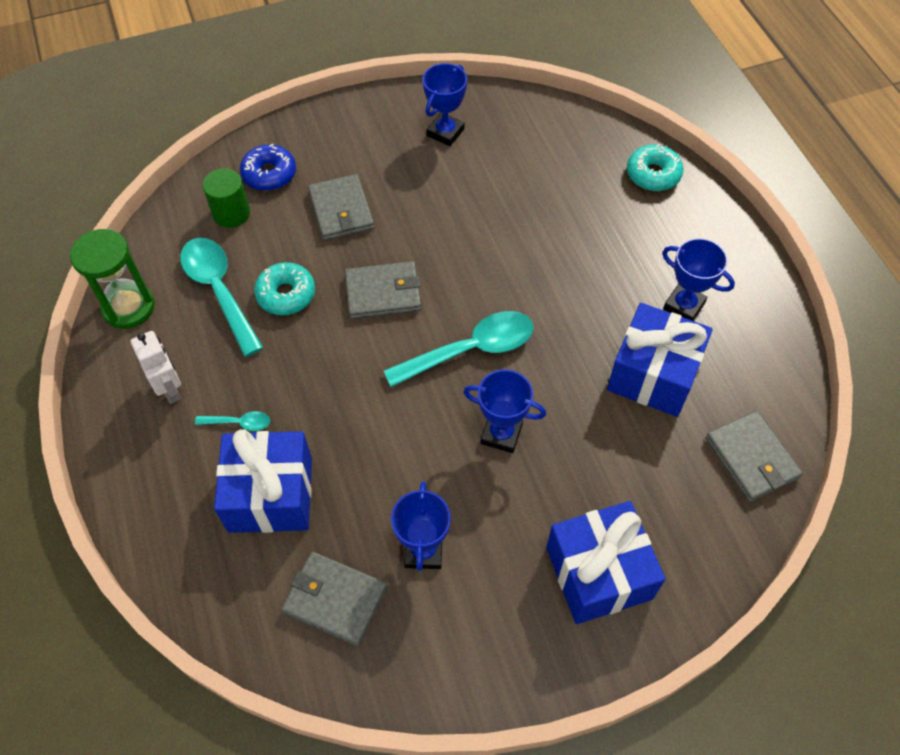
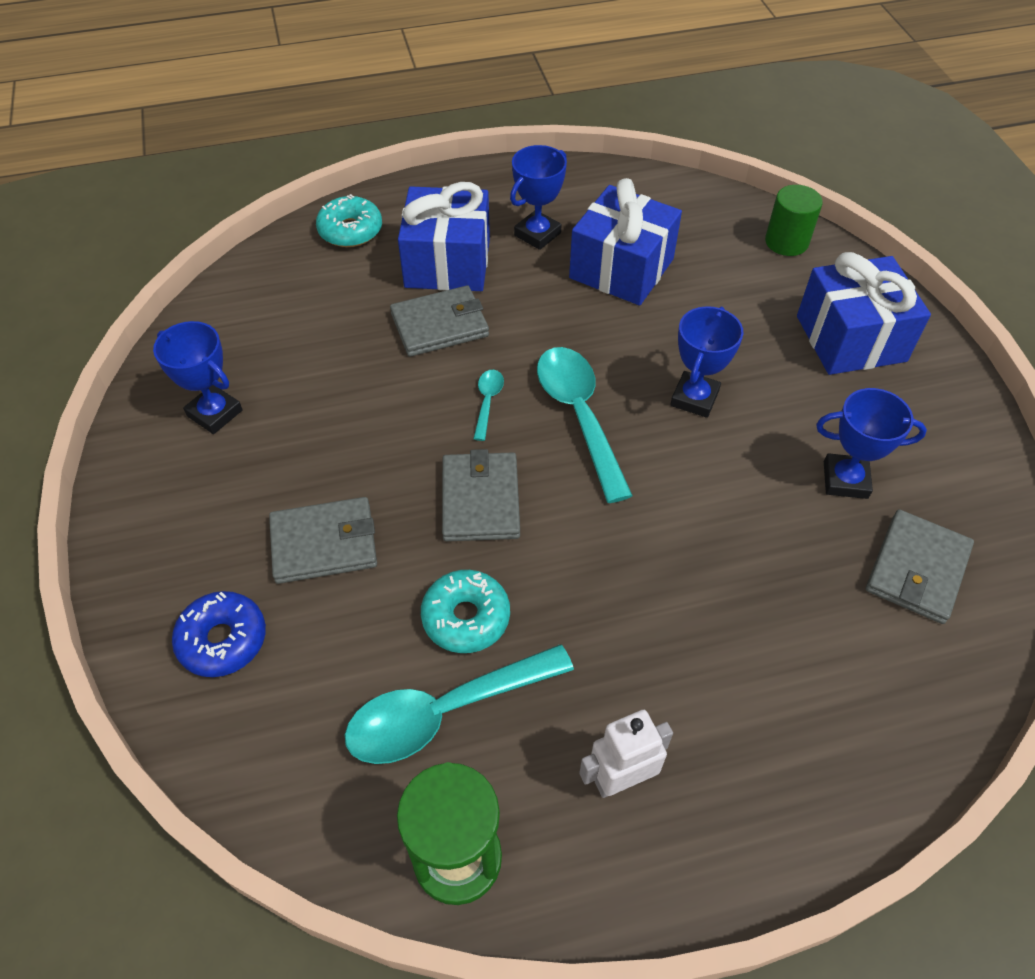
camera: 85 degrees left, 5 degrees down
turquoise spoon [195,411,270,431] -> turquoise spoon moved to [473,370,504,441]
green cylinder [202,168,250,228] -> green cylinder moved to [765,185,823,256]
blue gift [214,430,312,533] -> blue gift moved to [398,182,490,291]
grey wallet [706,411,803,502] -> grey wallet moved to [390,285,489,357]

